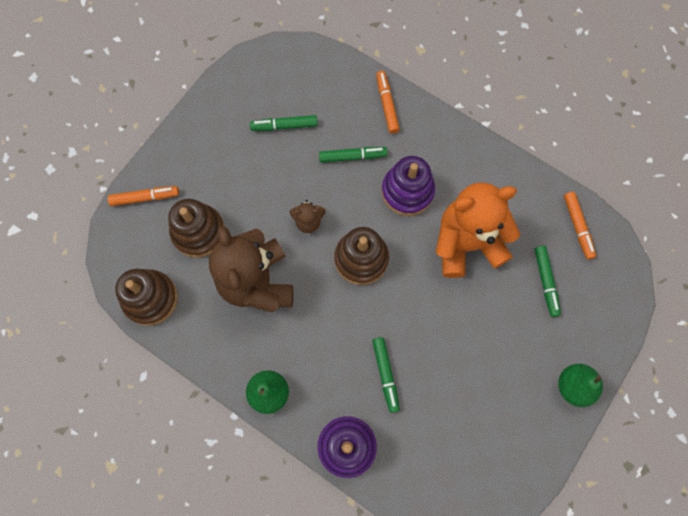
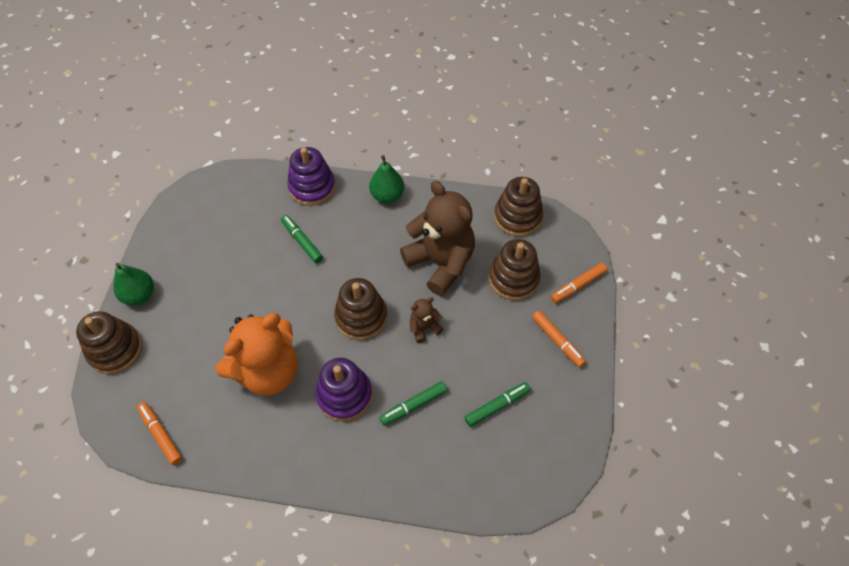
camera: 155 degrees right, 15 degrees down
orange marker [376,71,400,134] -> orange marker moved to [532,311,586,367]
green marker [535,246,561,317] -> none
none -> brown stacking toy [76,311,142,374]

